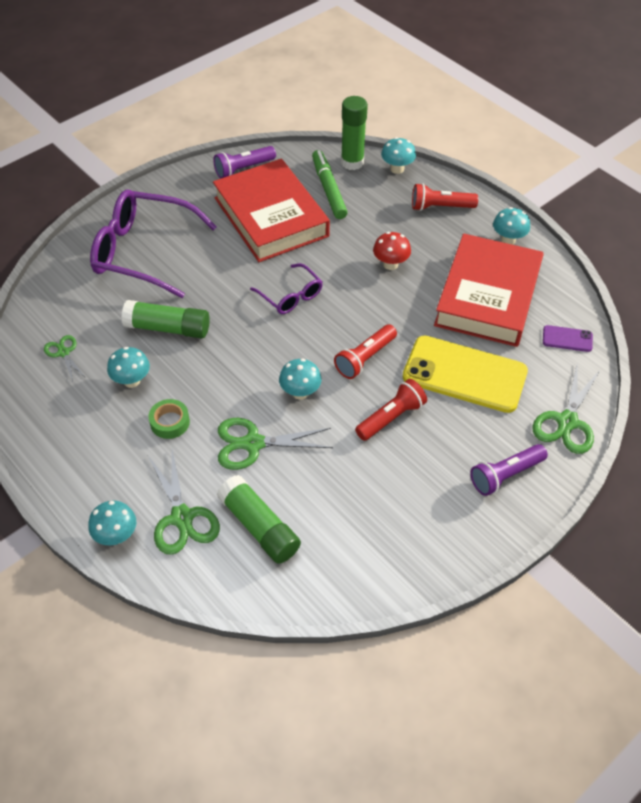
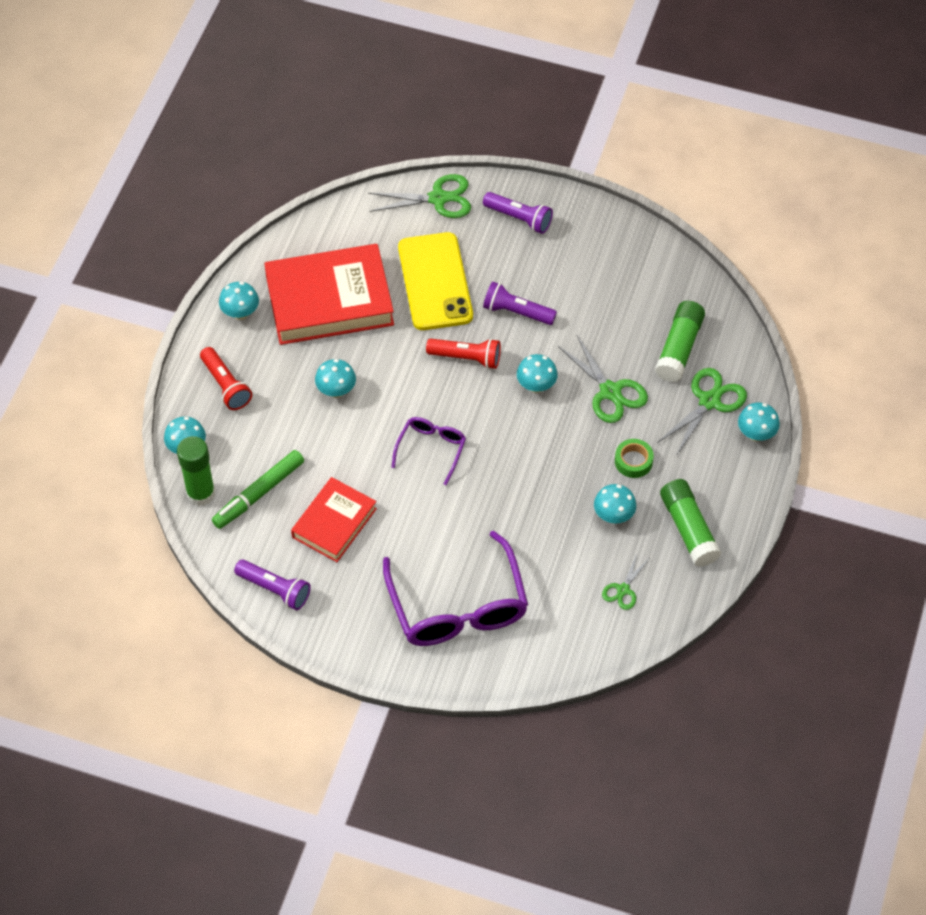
camera: 120 degrees left, 5 degrees up
green glue stick [121,300,210,338] -> green glue stick moved to [660,479,721,567]
red book [213,159,330,262] -> red book [291,477,377,562], size x0.59
red flashlight [355,379,427,441] -> purple flashlight [483,281,557,325]
red mushroom [373,232,411,270] -> turquoise mushroom [315,359,356,398]
purple phone [543,325,593,352] -> none

